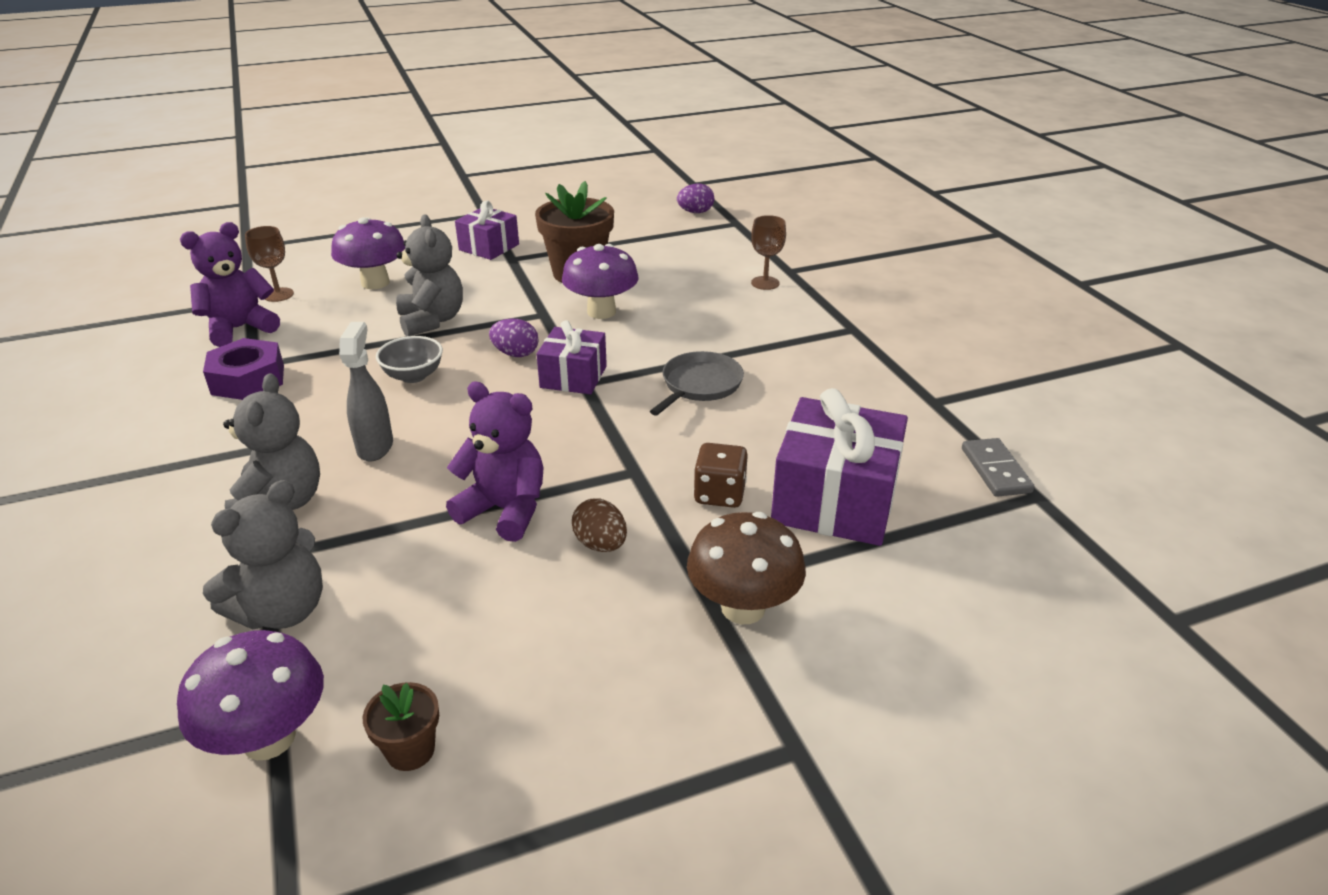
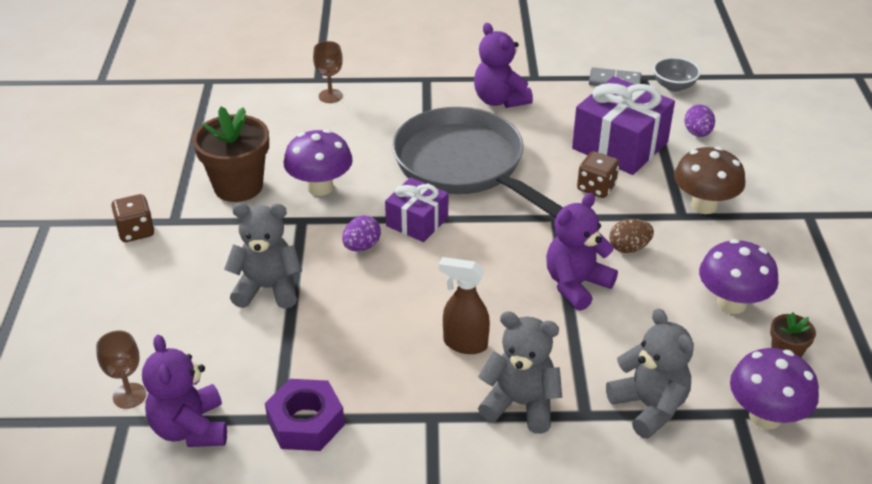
camera: 70 degrees left, 5 degrees up
purple mushroom [331,217,405,289] -> purple mushroom moved to [699,239,779,314]
grey spray bottle [339,322,393,462] -> brown spray bottle [439,257,490,354]
grey bowl [376,336,443,383] -> grey bowl moved to [653,57,701,92]
purple gift [455,201,519,260] -> brown dice [111,194,154,242]
grey pan [650,351,744,415] -> grey pan [392,107,563,218], size x2.08
purple egg [677,184,714,213] -> purple egg moved to [684,105,715,137]
none -> purple teddy bear [474,23,533,108]

